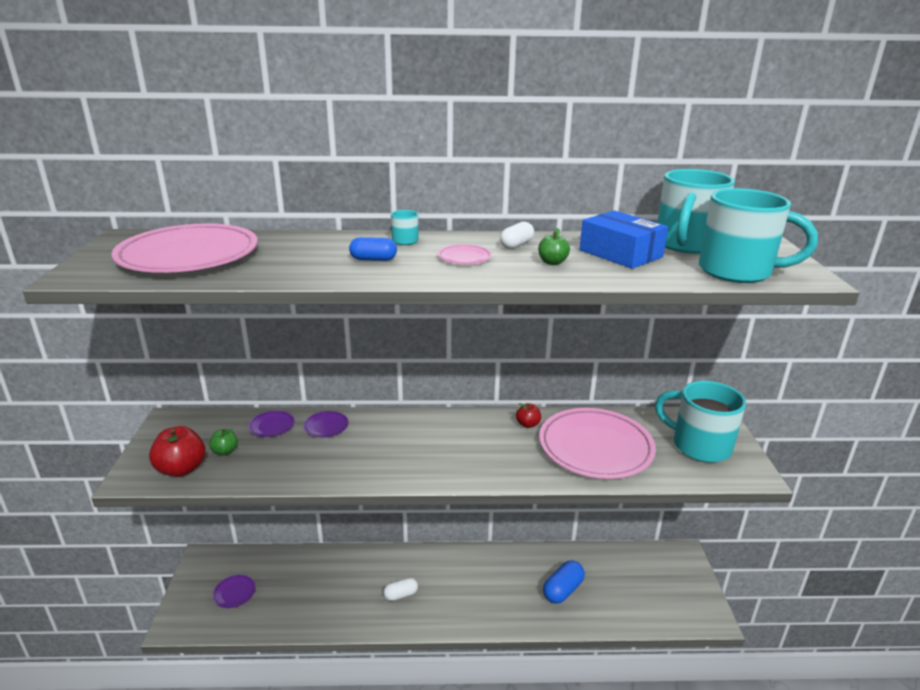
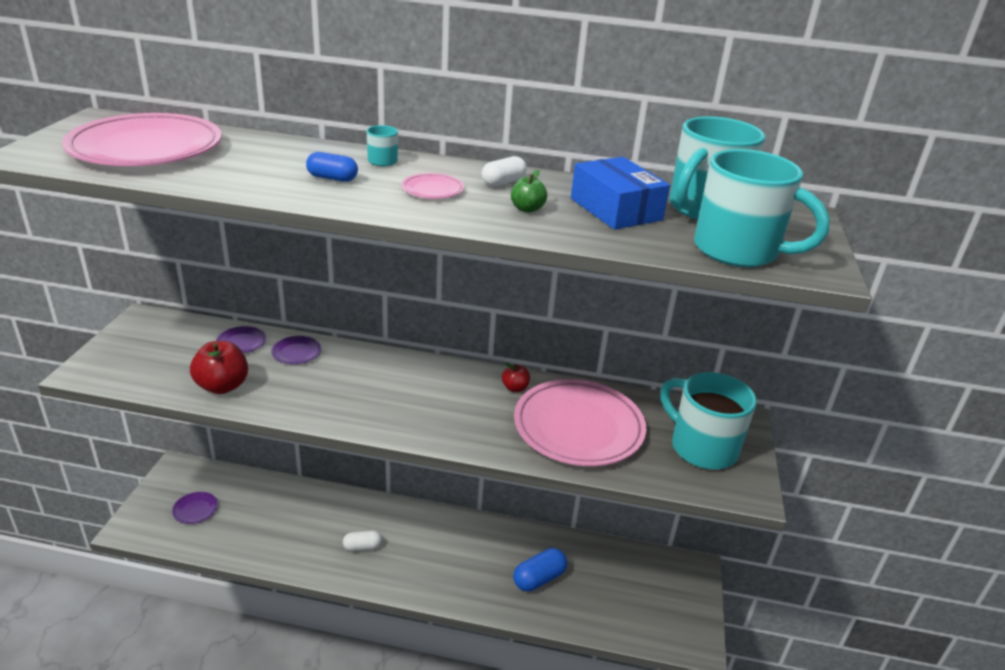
camera: 10 degrees right, 5 degrees up
red apple [149,426,206,477] -> red apple moved to [190,341,248,394]
green apple [209,429,238,455] -> none

